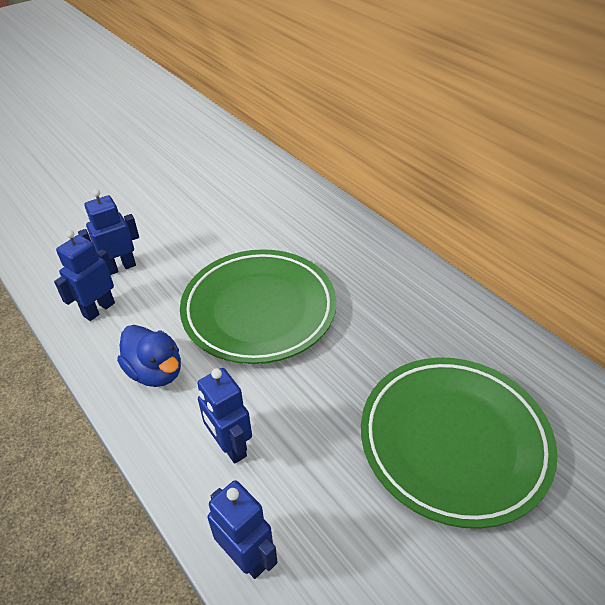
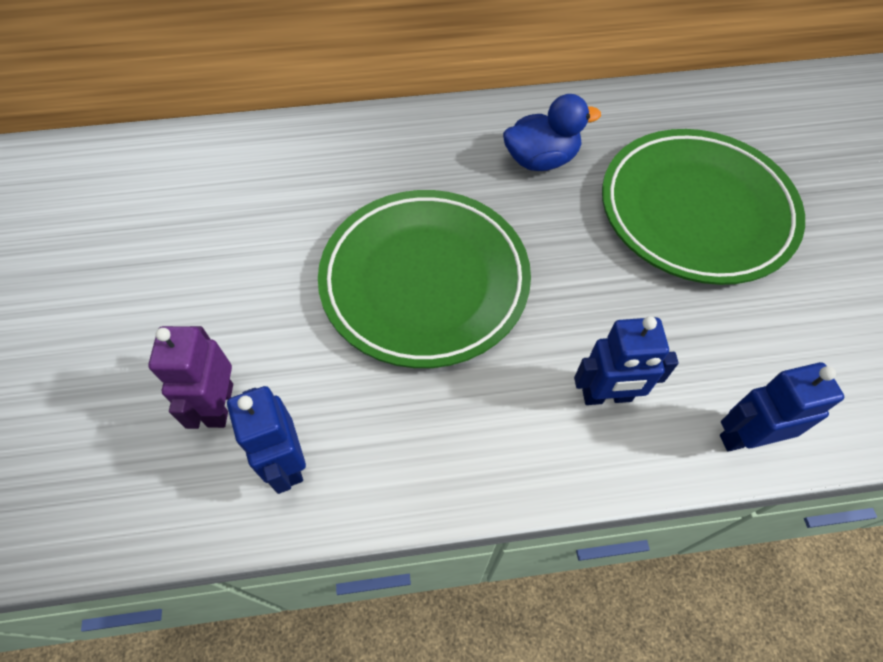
camera: 60 degrees left, 15 degrees up
blue robot [78,189,139,274] -> purple robot [148,326,233,429]
blue duck [117,325,181,387] -> blue duck moved to [503,94,601,171]

